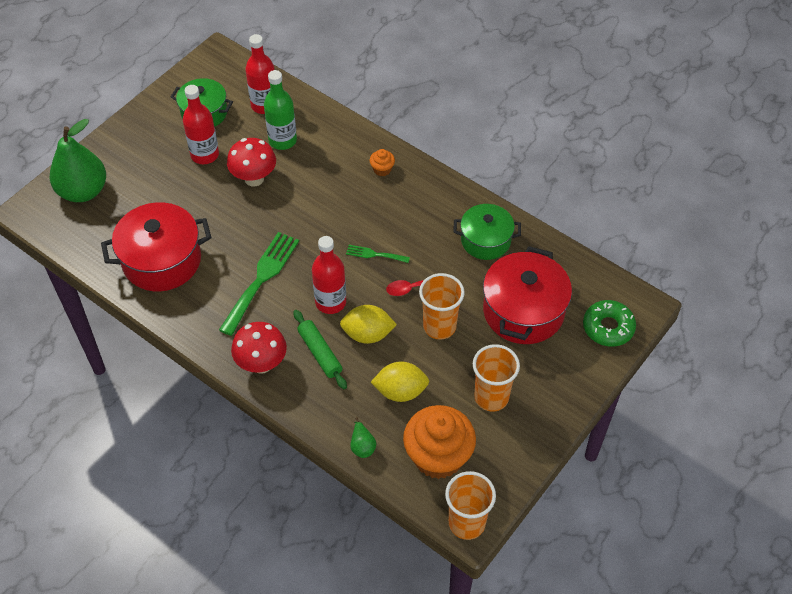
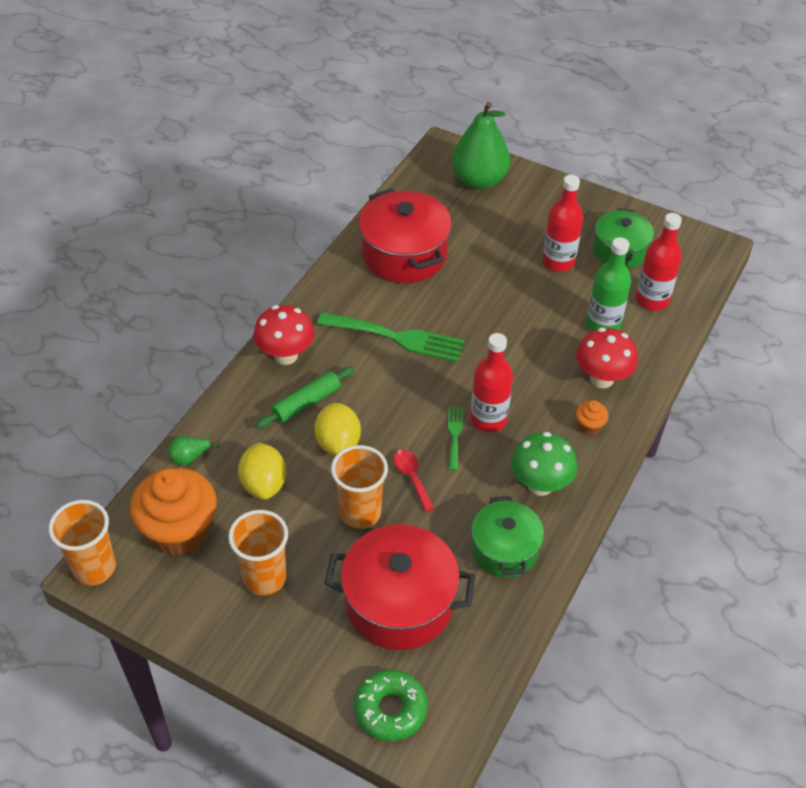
camera: 80 degrees right, 5 degrees down
red mushroom [227,138,276,187] -> red mushroom moved to [576,328,638,388]
red bottle [312,236,346,314] -> red bottle moved to [470,333,513,432]
none -> green mushroom [511,432,577,496]

